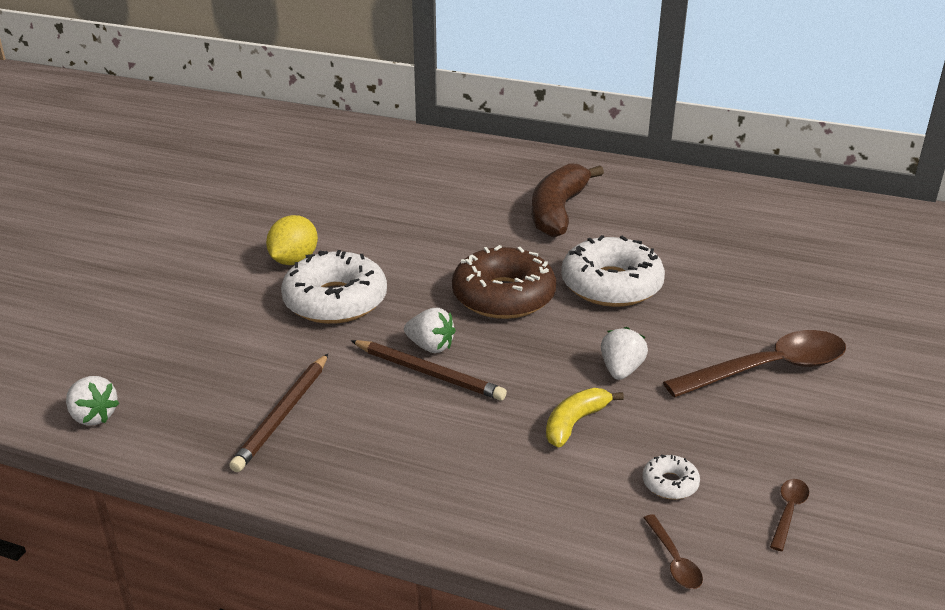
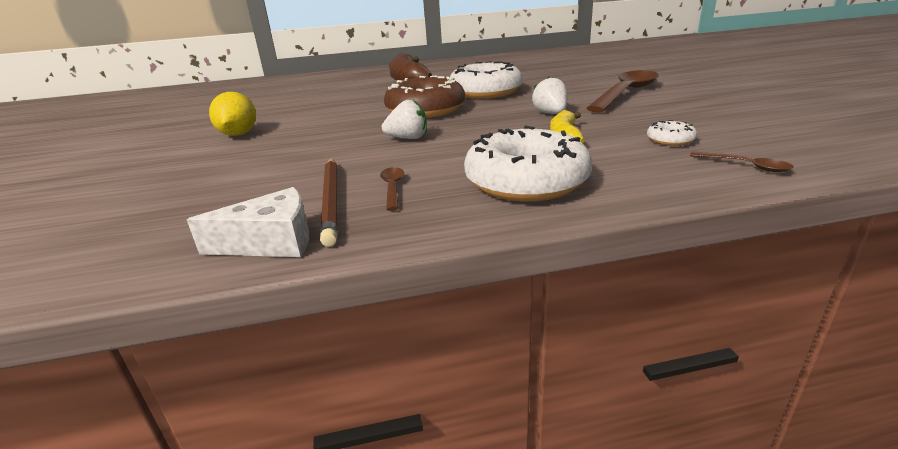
camera: 30 degrees left, 5 degrees down
white strawberry [66,376,120,426] -> none
white donut [281,250,387,324] -> white donut moved to [464,126,592,202]
brown pencil [351,340,507,401] -> none
brown spoon [770,479,809,551] -> brown spoon moved to [380,167,404,211]
none -> white cheese [187,187,309,257]

